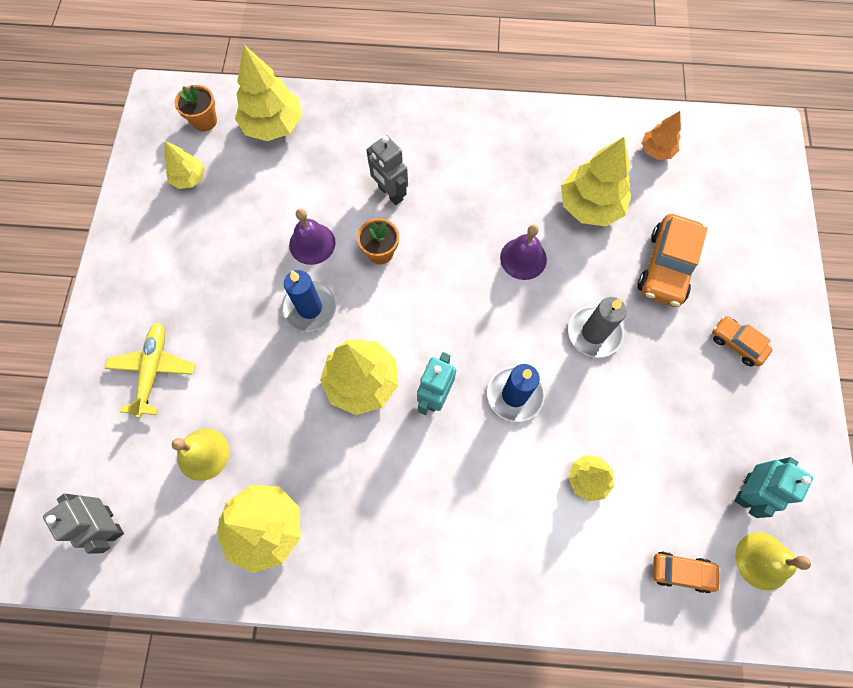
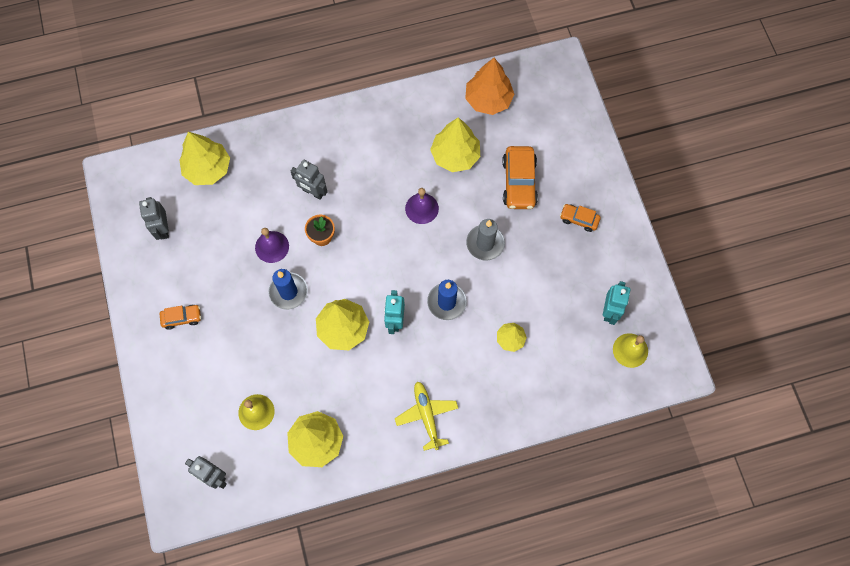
camera: 20 degrees left, 0 degrees up
yellow plane [105,323,195,418] -> yellow plane moved to [395,381,458,451]
yellow tree [164,141,205,189] -> grey robot [139,197,169,240]
orange flower pot [174,85,217,131] -> none
orange tree [641,111,681,160] -> orange tree [465,58,515,115], size x1.78
orange car [653,552,721,594] -> orange car moved to [160,305,201,330]

